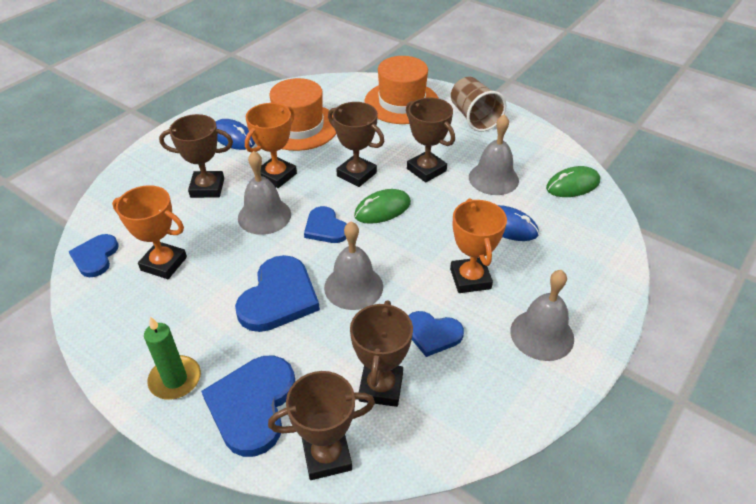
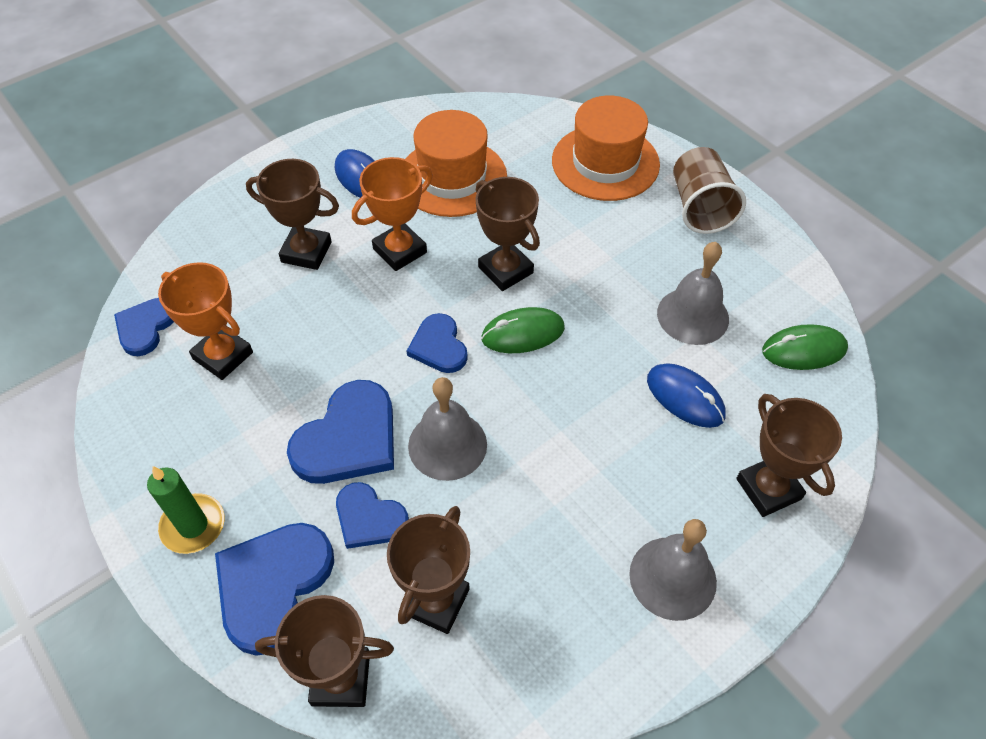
camera: 15 degrees right, 10 degrees up
grey bell [238,151,291,235] -> none
brown trophy [406,97,455,182] -> brown trophy moved to [736,394,842,517]
blue heart [408,311,464,357] -> blue heart moved to [336,482,409,549]
orange trophy [450,198,507,293] -> none

